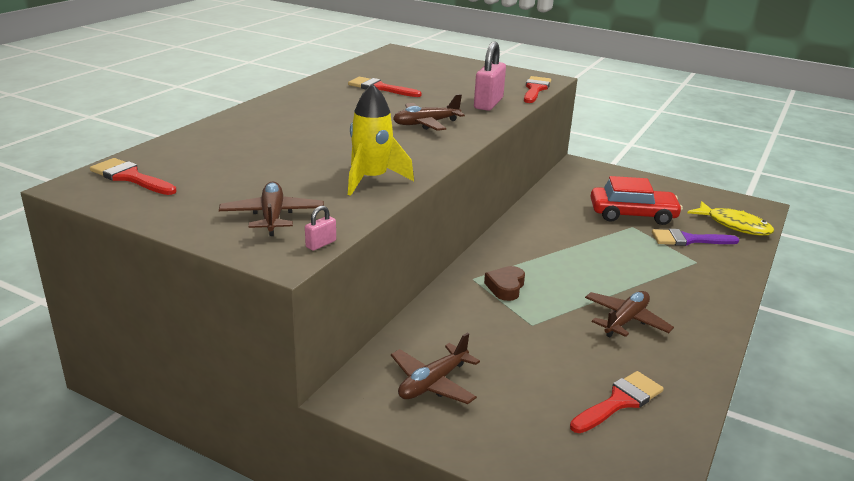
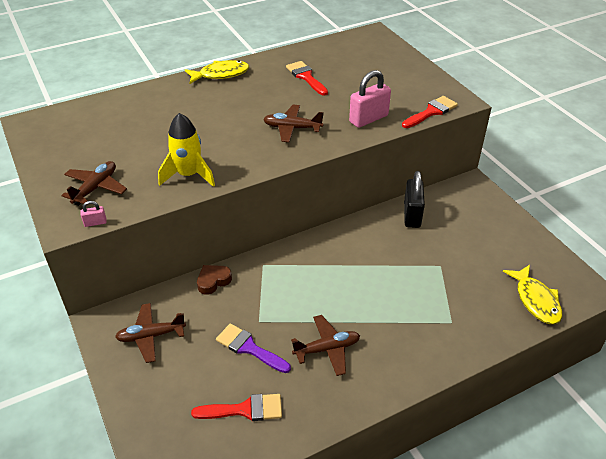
camera: 35 degrees right, 15 degrees up
red brush [90,158,177,195] -> none
brown heart [484,266,525,301] -> brown heart moved to [197,265,232,295]
red car [591,176,683,225] -> none
purple brush [652,229,739,246] -> purple brush moved to [216,323,291,373]
none -> yellow fish [185,60,249,84]
none -> black padlock [404,171,425,228]

